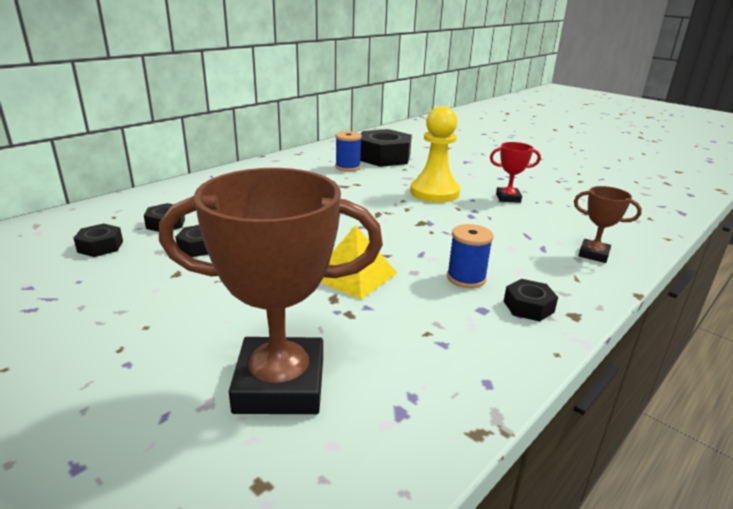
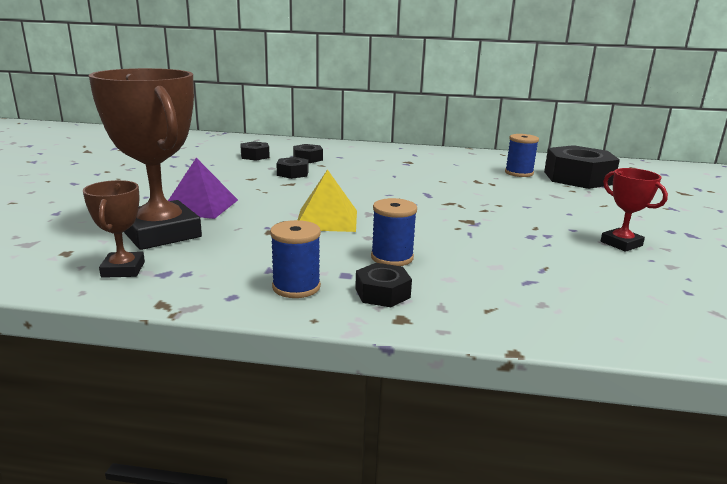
camera: 55 degrees right, 5 degrees down
yellow pawn [410,106,460,202] -> none
brown trophy [574,186,642,263] -> brown trophy moved to [83,180,145,278]
none -> purple pyramid [168,158,238,219]
none -> blue spool [270,220,321,298]

